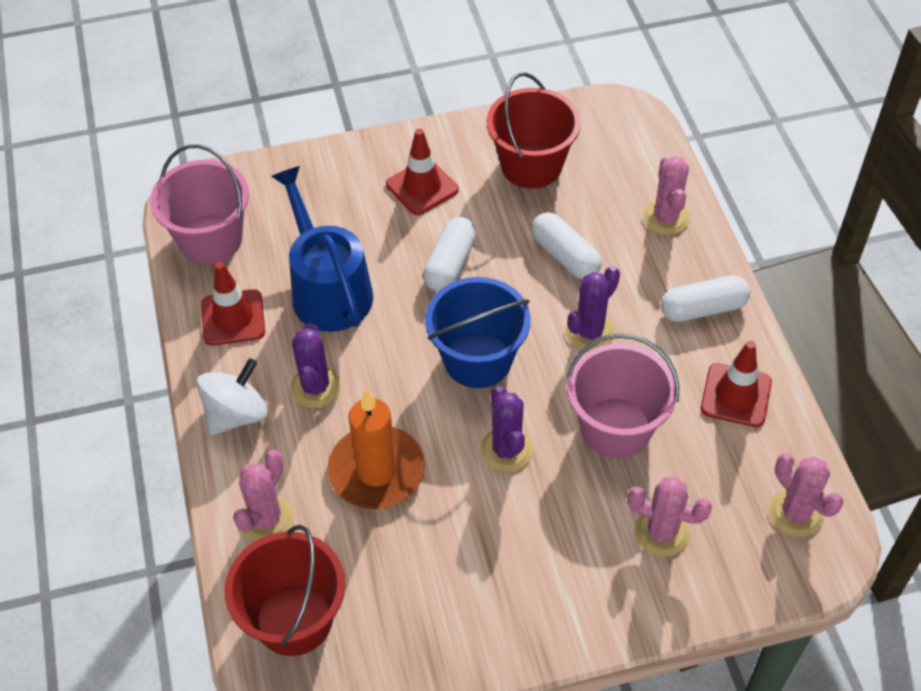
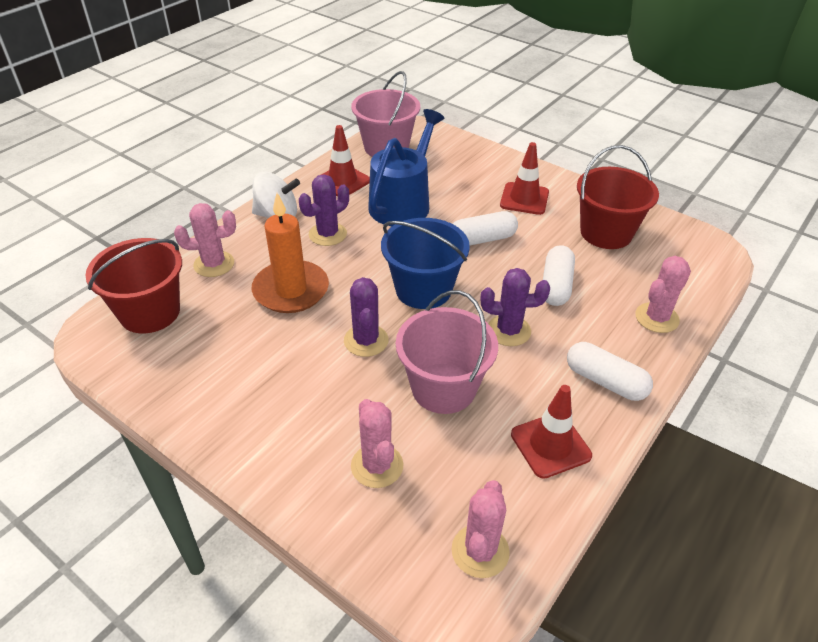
camera: 50 degrees right, 10 degrees down
purple cactus [480,386,533,472] -> purple cactus turned 45 degrees counterclockwise [344,277,389,357]

